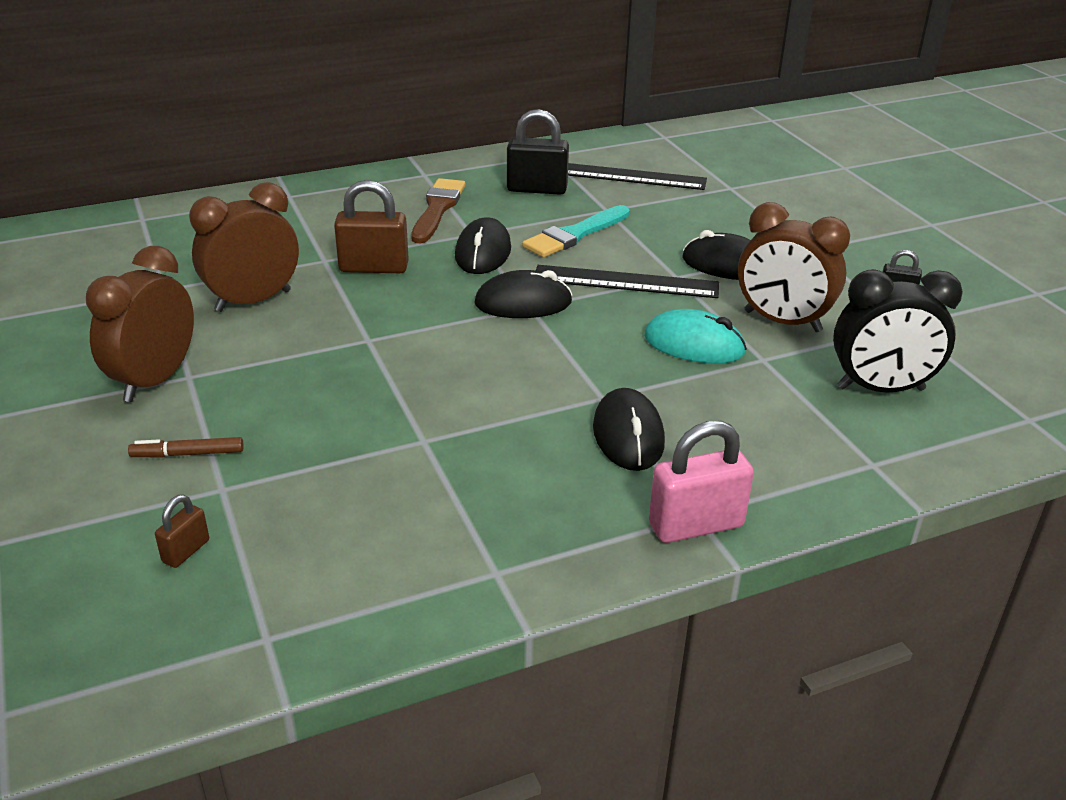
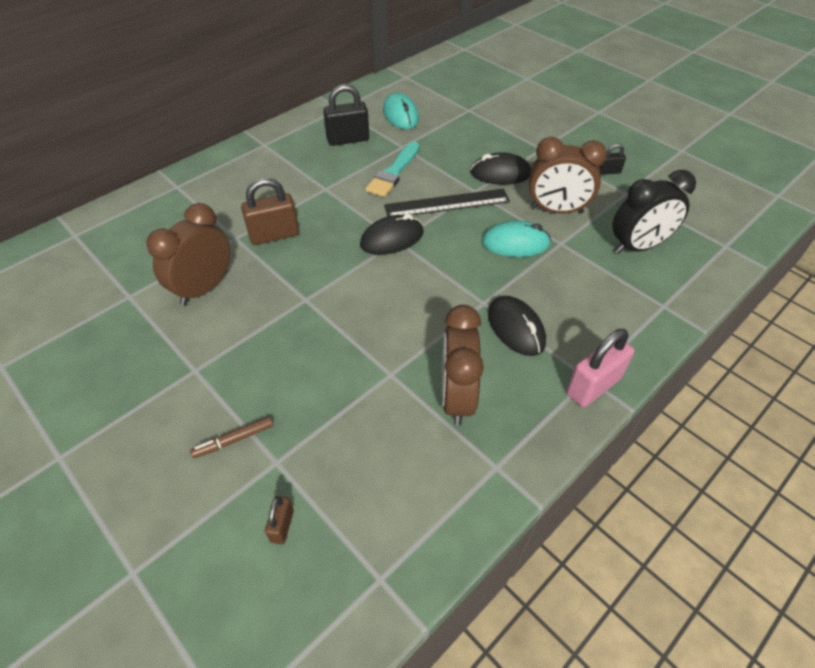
camera: 20 degrees left, 15 degrees up
brown clock [86,246,194,402] -> brown clock moved to [442,305,484,426]
brown brush [411,178,466,244] -> none
black mouse [455,217,511,274] -> none
black ruler [568,163,707,190] -> turquoise mouse [383,93,419,129]

